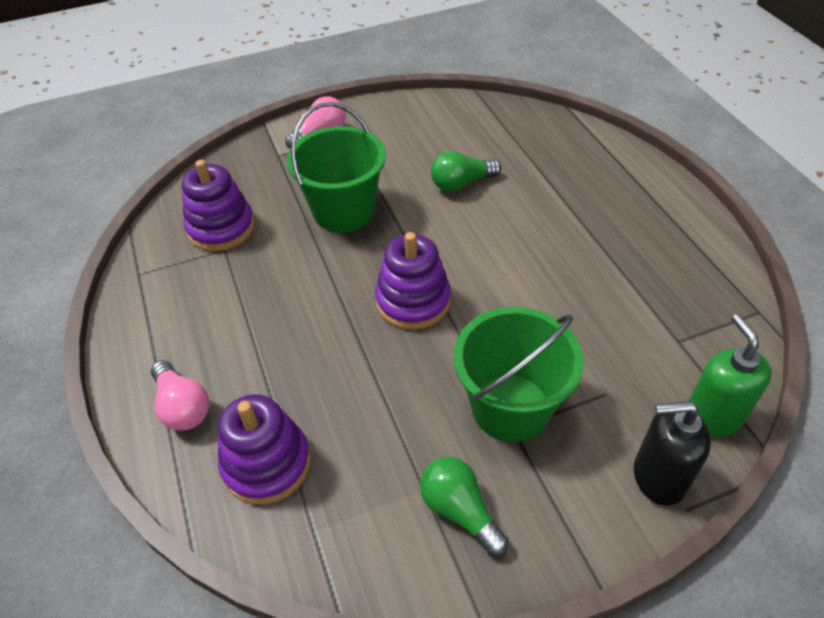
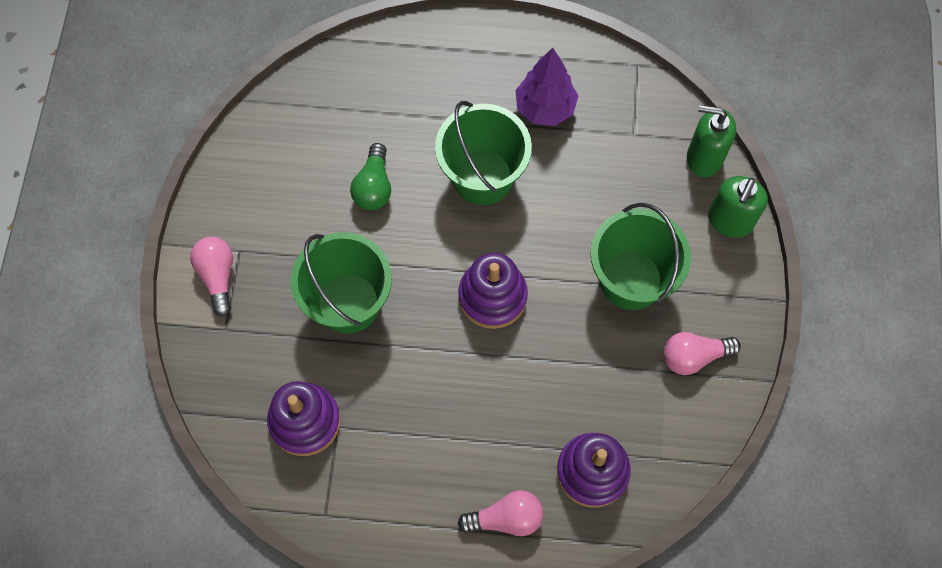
camera: 65 degrees left, 20 degrees up
green light bulb [420,457,509,556] -> pink light bulb [663,332,741,375]
black soap dispenser [634,401,711,506] -> green soap dispenser [708,176,768,238]
none -> green bucket [435,101,532,205]
none -> purple tree [515,48,578,126]

